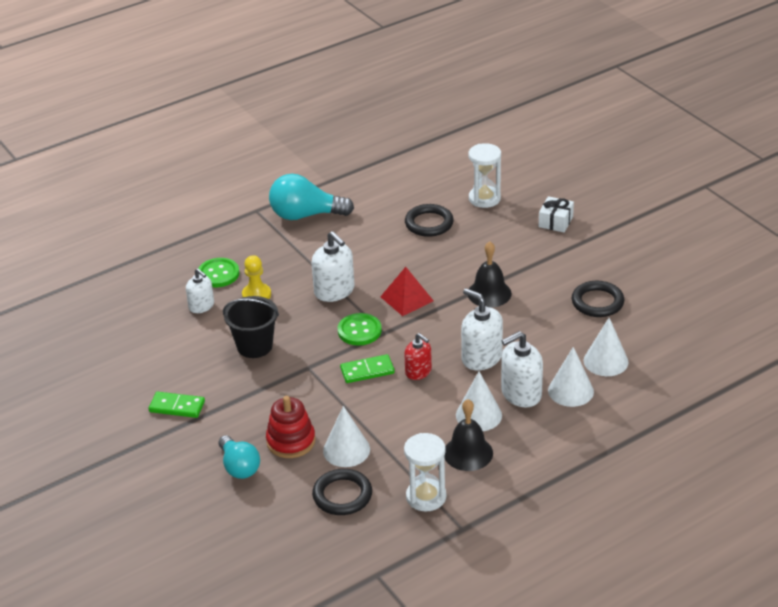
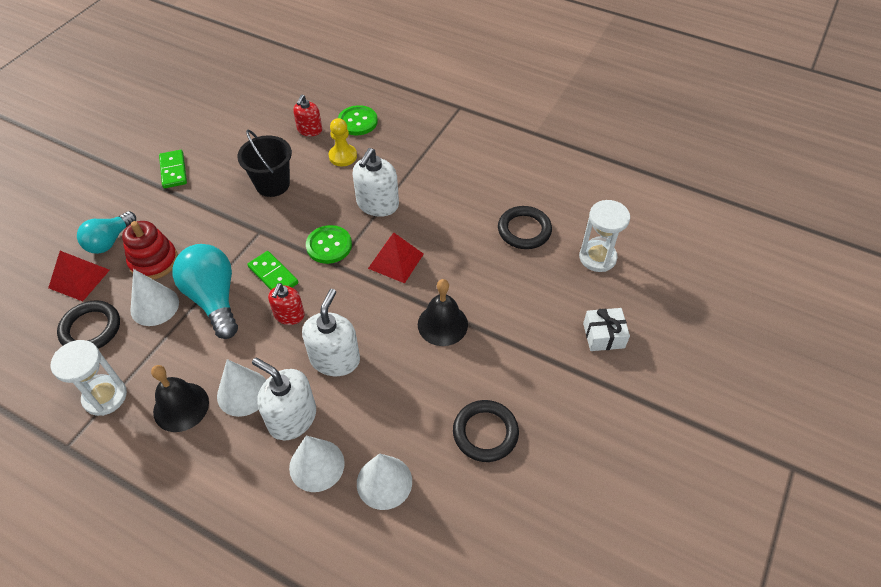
camera: 60 degrees right, 15 degrees up
white soap dispenser [186,268,214,313] -> red soap dispenser [293,94,322,136]
turquoise light bulb [269,174,354,220] -> turquoise light bulb moved to [172,244,238,339]
none -> red pyramid [48,251,110,301]

